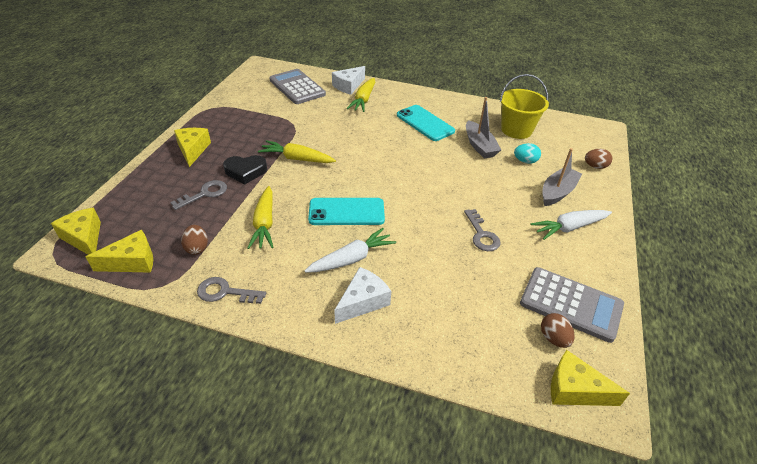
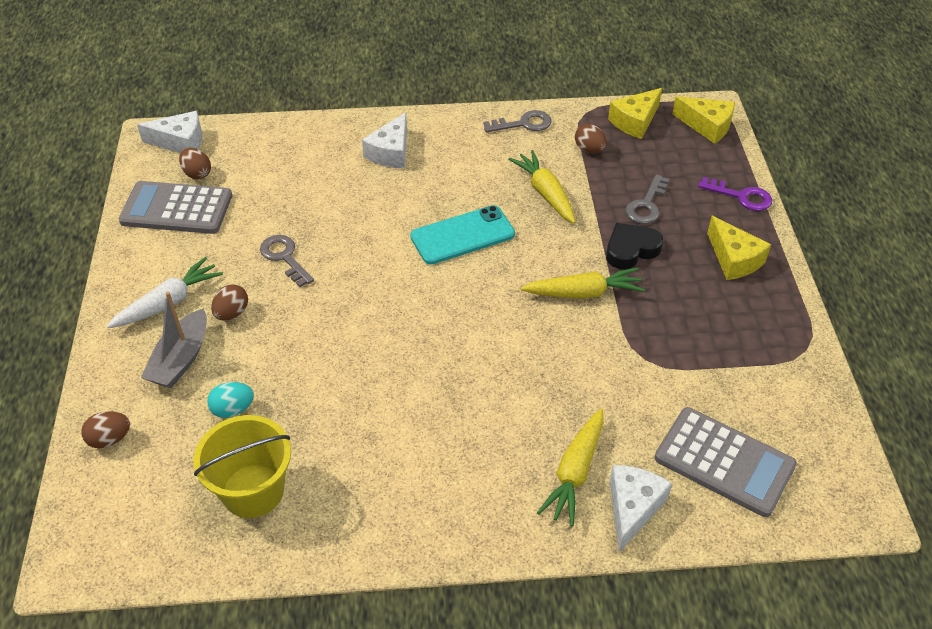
camera: 160 degrees right, 5 degrees up
white carrot [305,228,396,273] -> none
yellow carrot [346,78,375,112] -> yellow carrot turned 150 degrees counterclockwise [537,409,603,526]
turquoise phone [397,105,455,141] -> none
grey boat [466,97,501,159] -> none
yellow cheese [551,350,630,406] -> white cheese [137,111,202,153]
none -> brown egg [211,284,248,320]
none -> purple key [698,177,772,211]

